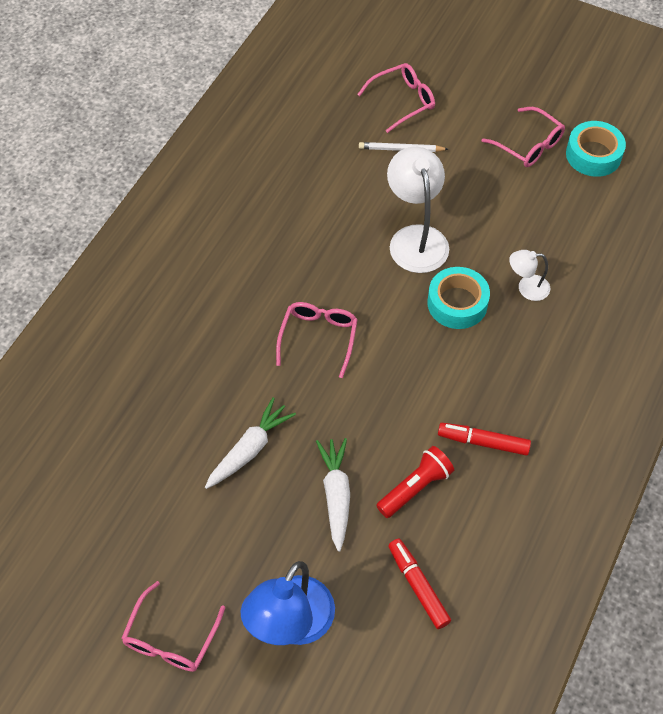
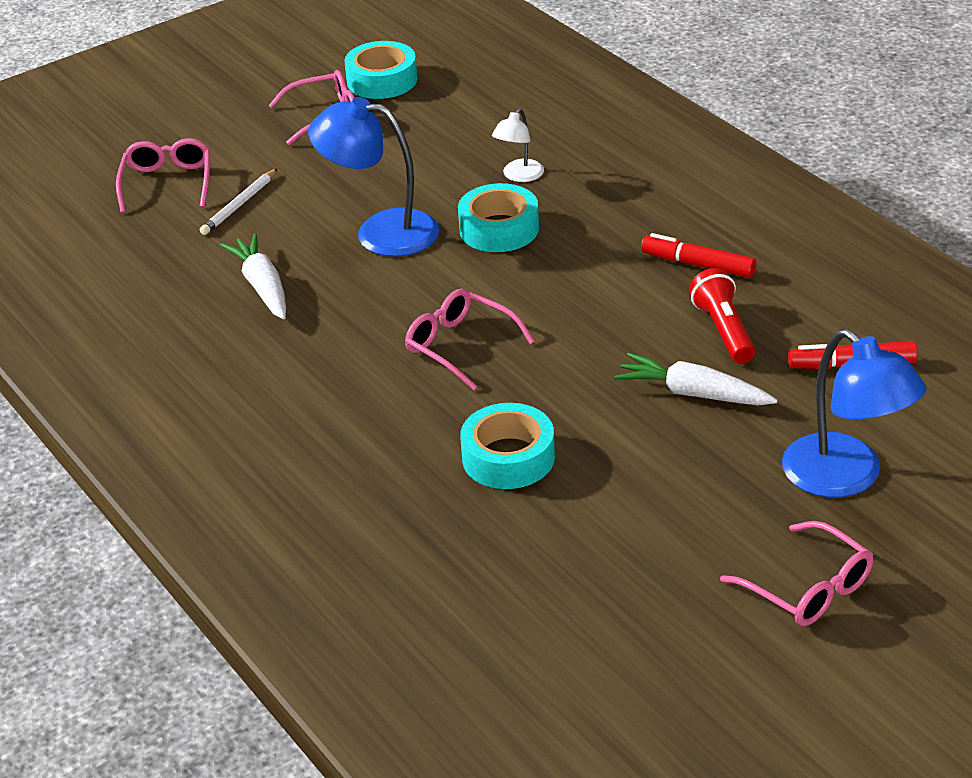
camera: 60 degrees left, 20 degrees down
white carrot [205,397,296,489] -> white carrot moved to [220,234,286,319]
white lamp [387,147,449,273] -> blue lamp [308,97,439,257]
red marker [438,423,531,456] -> red marker turned 75 degrees clockwise [641,233,756,278]
none -> turquoise tape [460,403,555,489]

